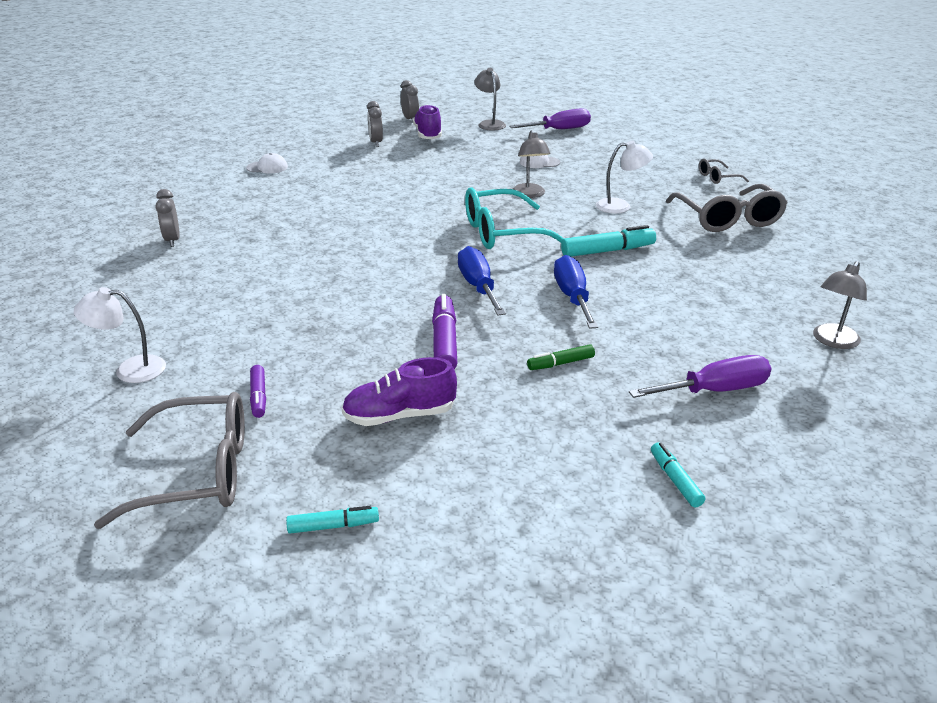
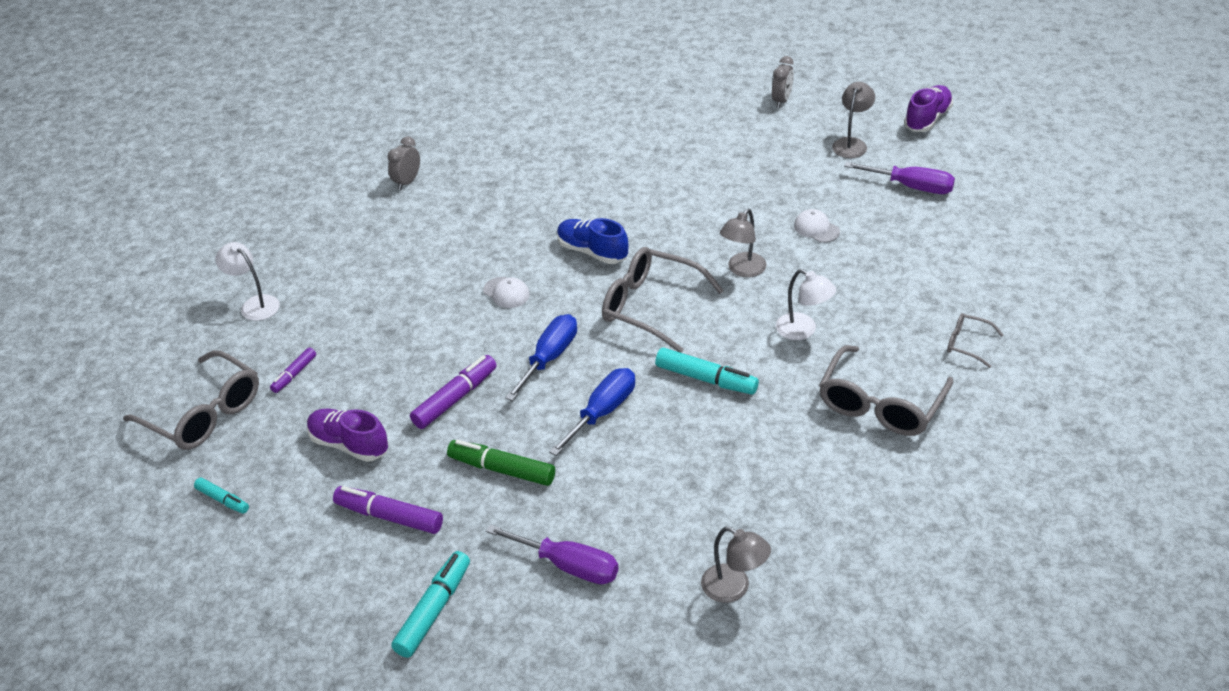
camera: 45 degrees right, 10 degrees up
white cap [246,153,288,173] -> white cap moved to [483,277,530,308]
grey clock [367,101,383,147] -> none
purple shoe [413,105,442,139] -> purple shoe moved to [904,85,953,132]
turquoise glasses [465,187,564,249] -> grey glasses [602,247,724,353]
green marker [527,344,595,370] -> green marker [447,440,555,486], size x1.71
turquoise marker [651,443,705,507] -> turquoise marker [391,551,470,658], size x1.71
grey lamp [813,261,867,349] -> grey lamp turned 135 degrees counterclockwise [701,527,771,603]
none -> purple marker [333,486,443,534]
none -> blue shoe [557,218,628,264]

